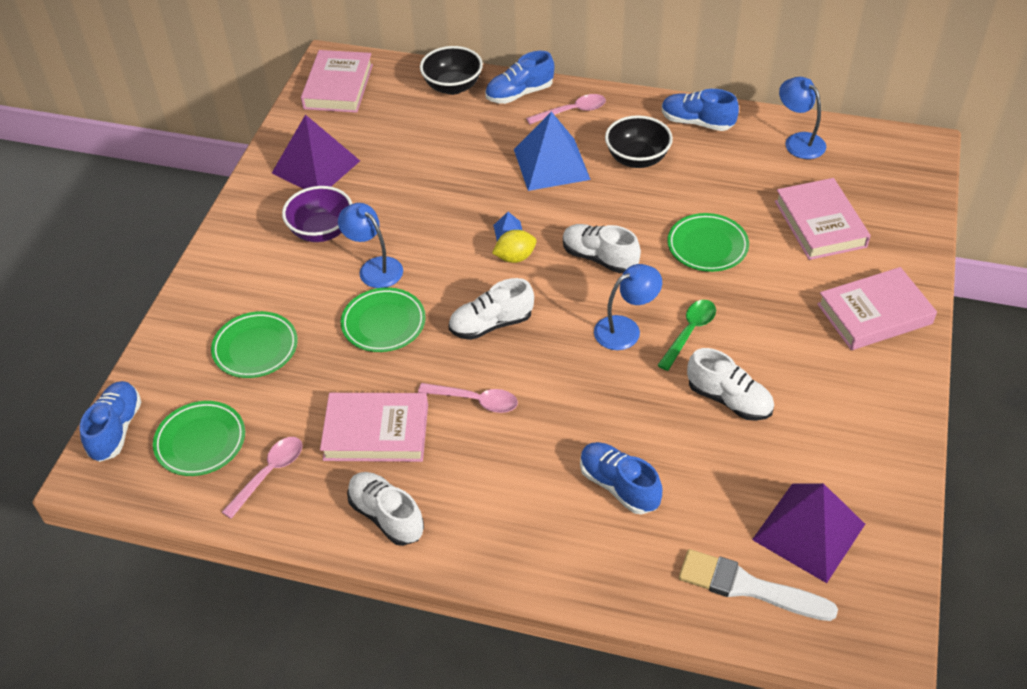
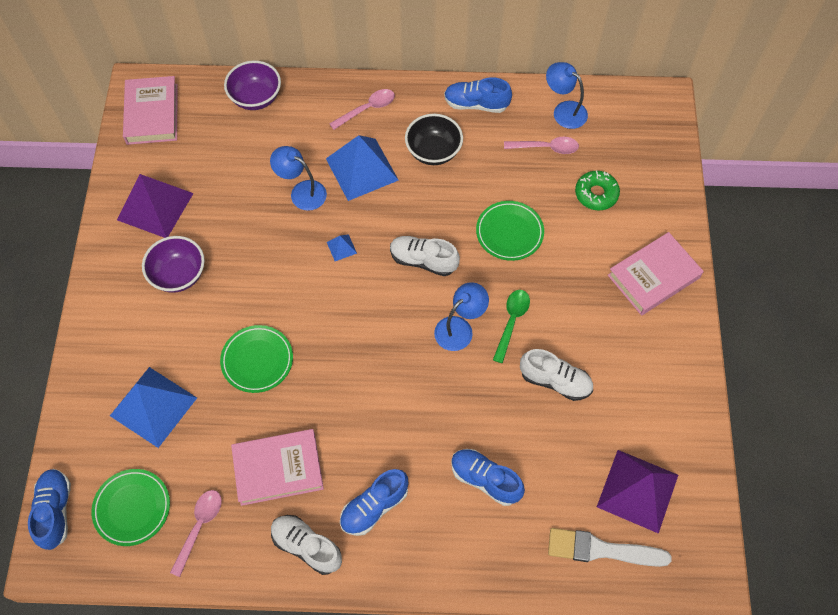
camera: 15 degrees left, 15 degrees up
green plate [211,311,298,378] -> blue pyramid [110,367,197,448]
blue lamp [338,203,403,288] -> blue lamp moved to [270,146,327,211]
pink spoon [418,383,518,413] -> pink spoon moved to [504,137,579,154]
black bowl [420,46,483,95] -> purple bowl [224,61,281,110]
white shoe [449,278,534,340] -> none
blue shoe [485,51,554,104] -> blue shoe moved to [340,469,408,536]
yellow lemon [492,230,537,263] -> none
pink book [775,178,871,260] -> green donut [575,171,620,210]

